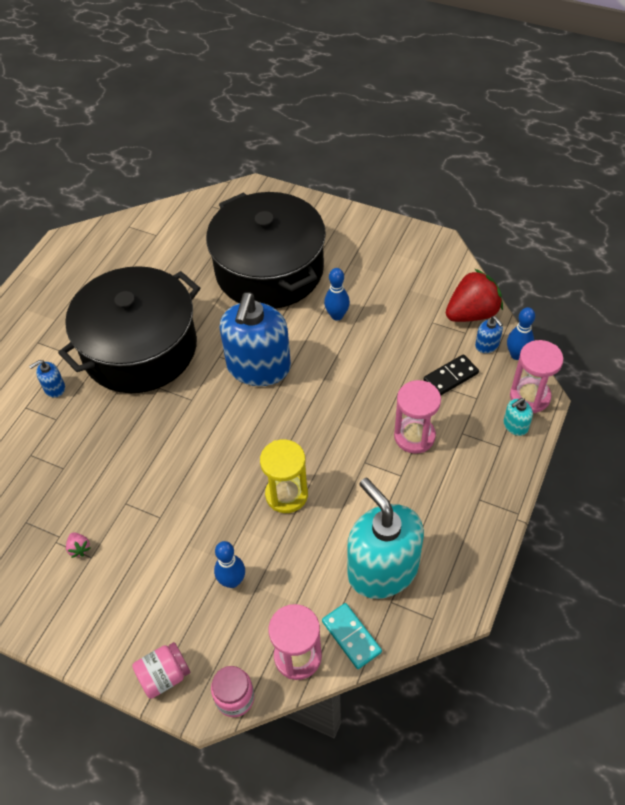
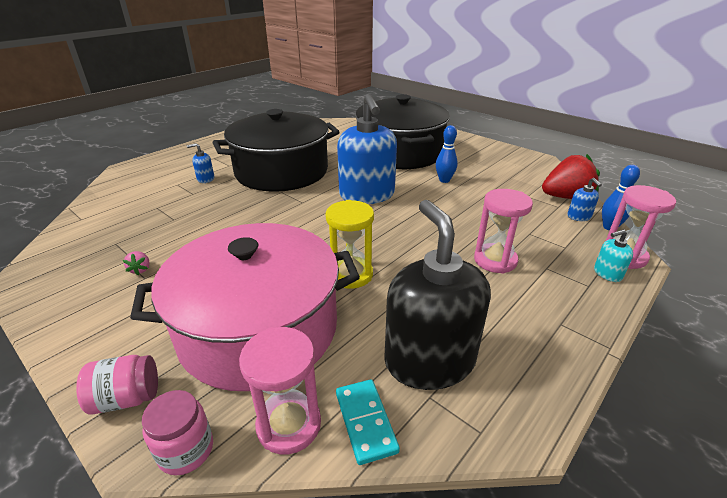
camera: 15 degrees right, 20 degrees down
blue bowling pin [214,541,245,588] -> pink pot [130,223,360,391]
blue soap dispenser [220,292,291,386] -> blue soap dispenser turned 45 degrees counterclockwise [337,94,397,204]
turquoise soap dispenser [347,478,424,599] -> black soap dispenser [384,200,491,390]
black domino [423,354,479,395] -> none

